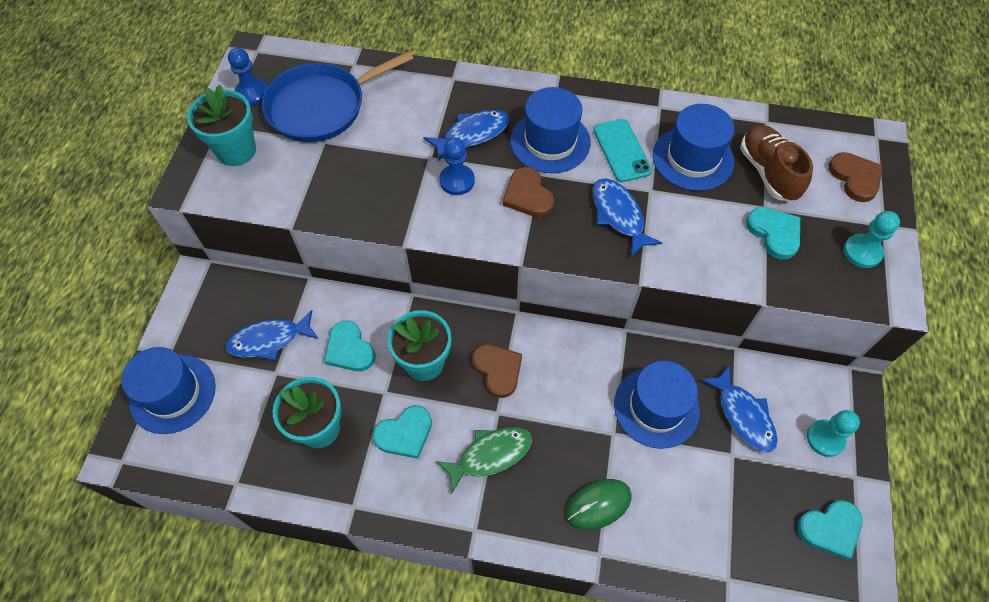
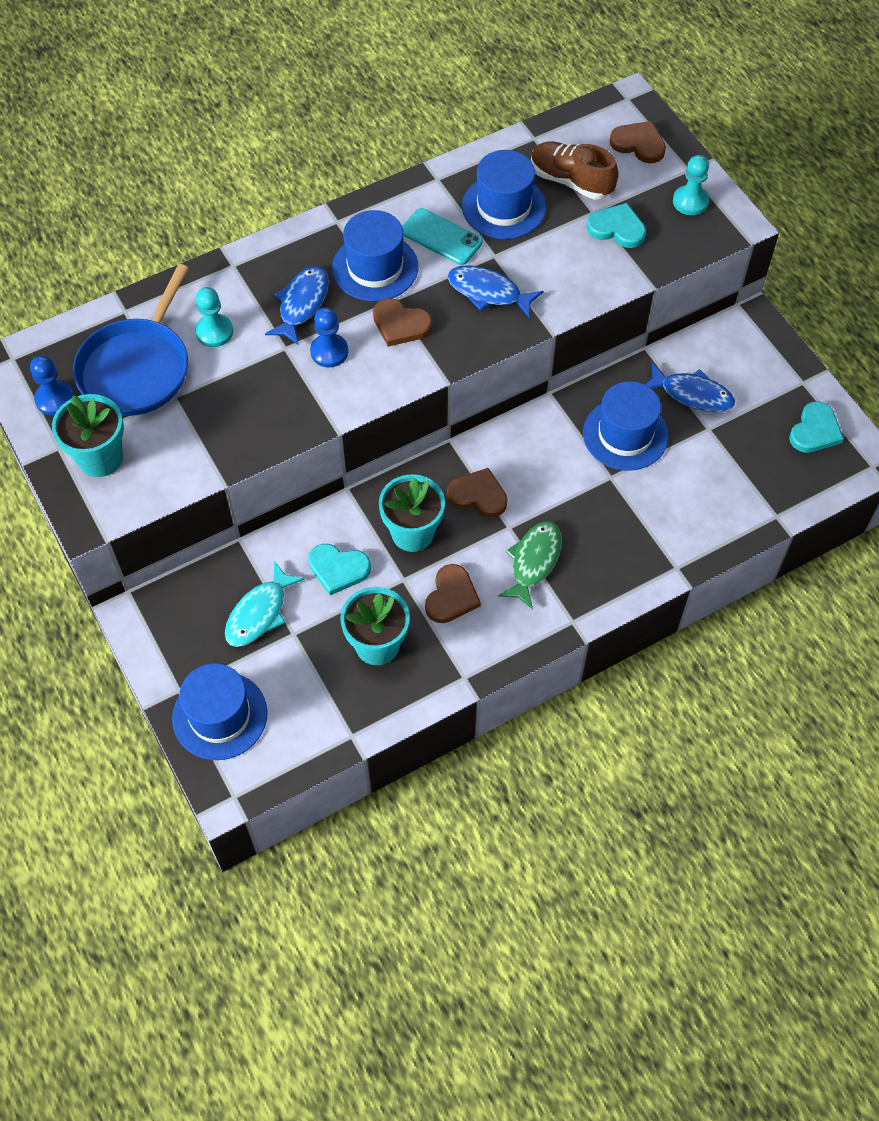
camera: 40 degrees left, 0 degrees up
blue fish [225,310,319,361] -> turquoise fish [225,561,305,647]
turquoise heart [373,405,432,459] -> brown heart [425,564,481,623]
green mouse [566,479,632,530] -> none
turquoise pawn [807,410,860,457] -> turquoise pawn moved to [195,287,233,347]

